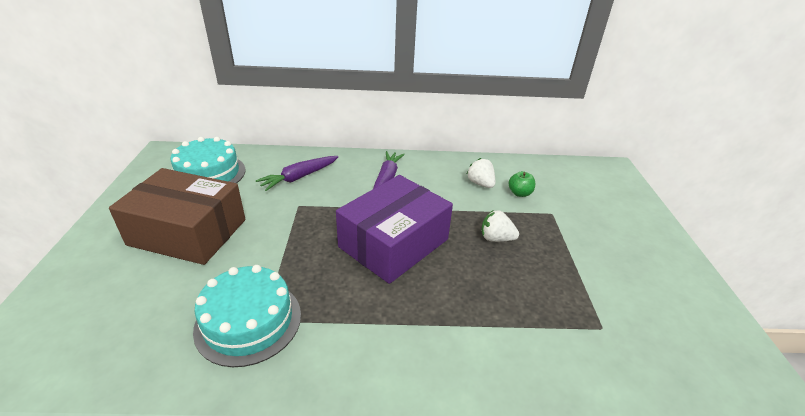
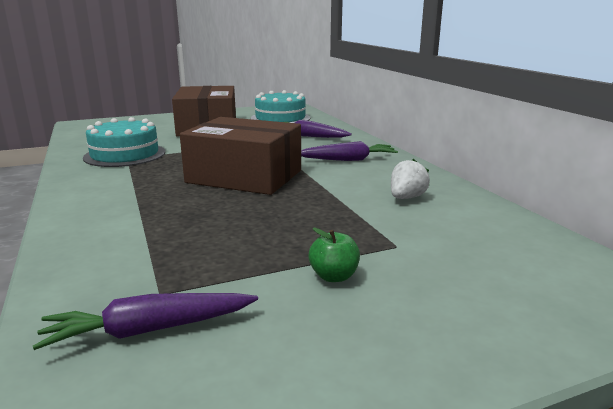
camera: 70 degrees right, 15 degrees down
purple box [336,175,453,284] -> brown box [180,117,301,195]
white strawberry [482,210,519,242] -> none
green apple [509,171,535,197] -> green apple moved to [308,228,360,282]
none -> purple carrot [33,293,258,350]

